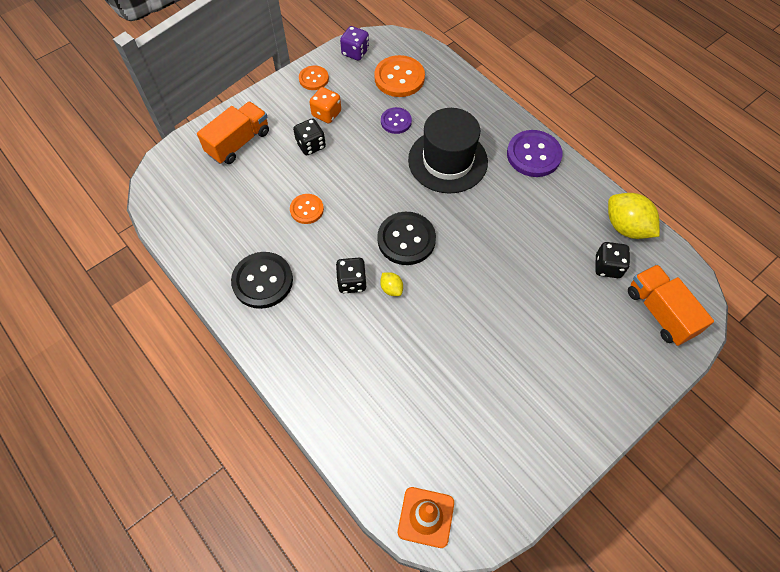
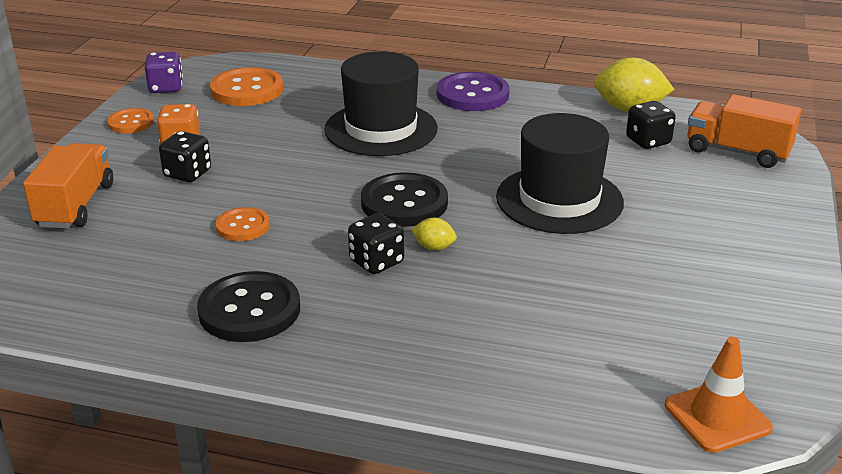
camera: 35 degrees left, 30 degrees down
purple button [381,107,412,134] -> none
none -> black hat [496,113,624,234]

